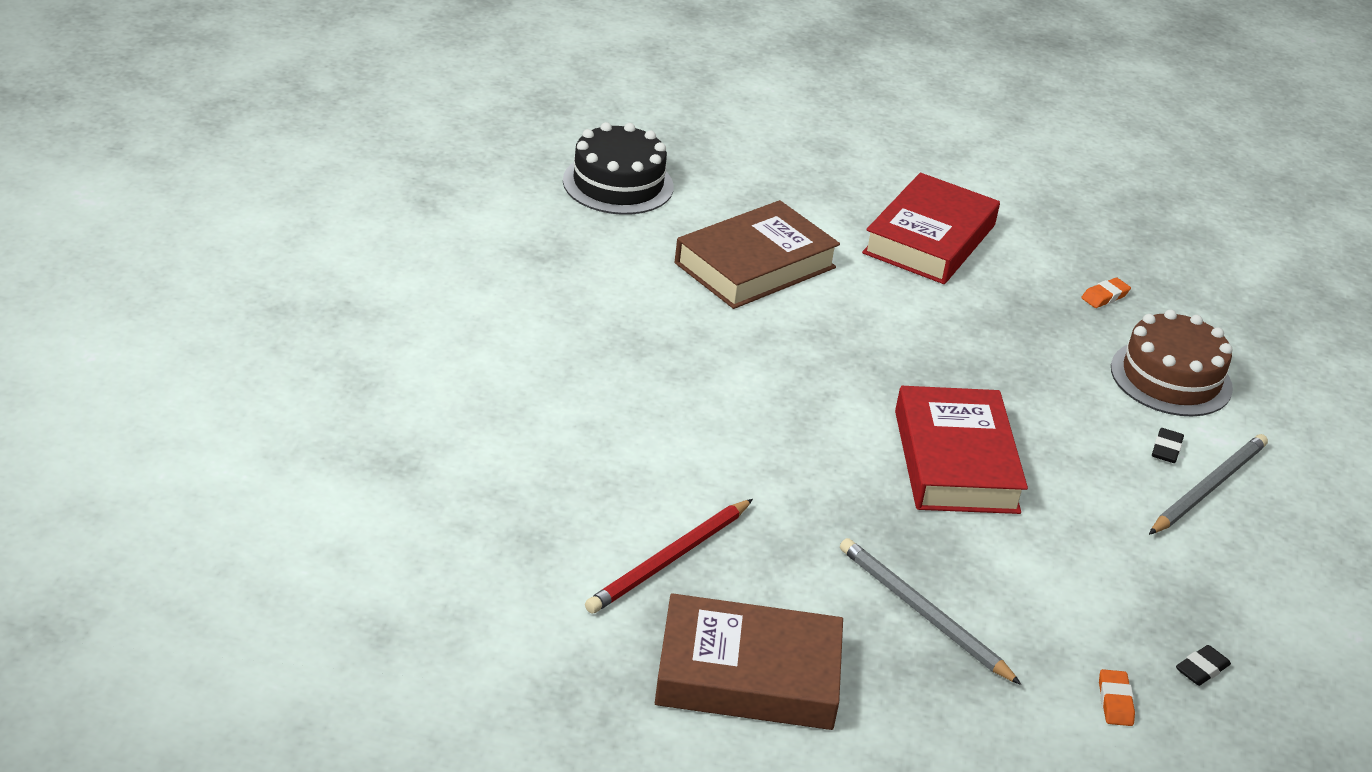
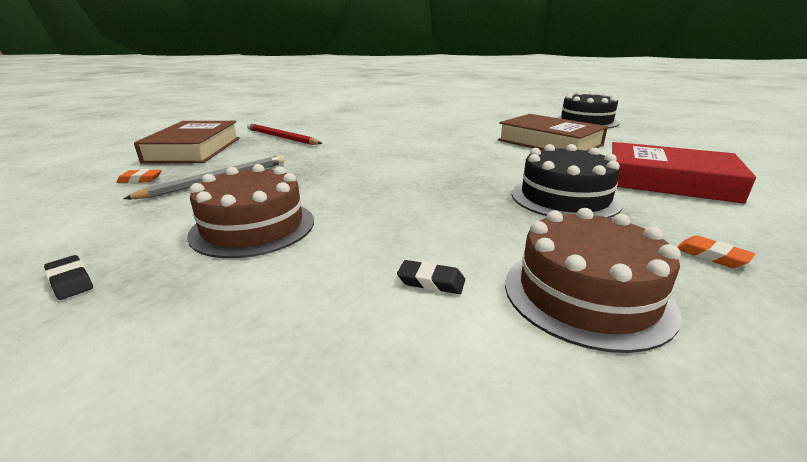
camera: 90 degrees right, 10 degrees down
red book [895,386,1028,514] -> none
orange eraser [1099,669,1135,726] -> orange eraser moved to [116,169,162,183]
grey pencil [1149,434,1268,535] -> none
none -> brown cake [187,164,314,258]
none -> black cake [512,144,623,218]

